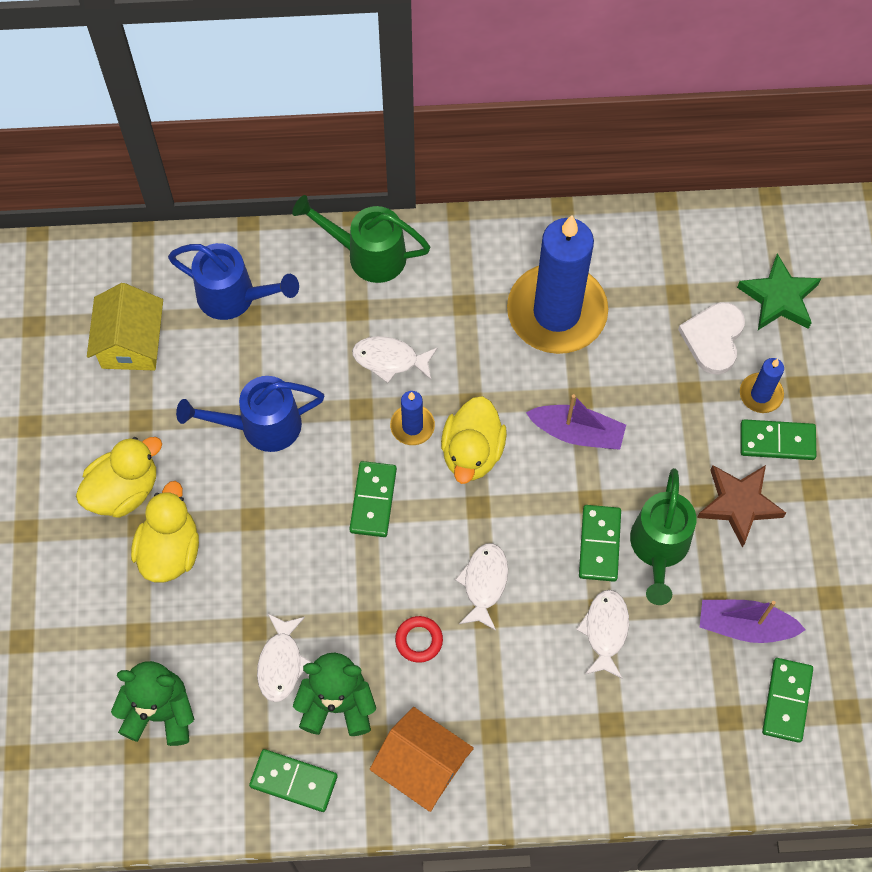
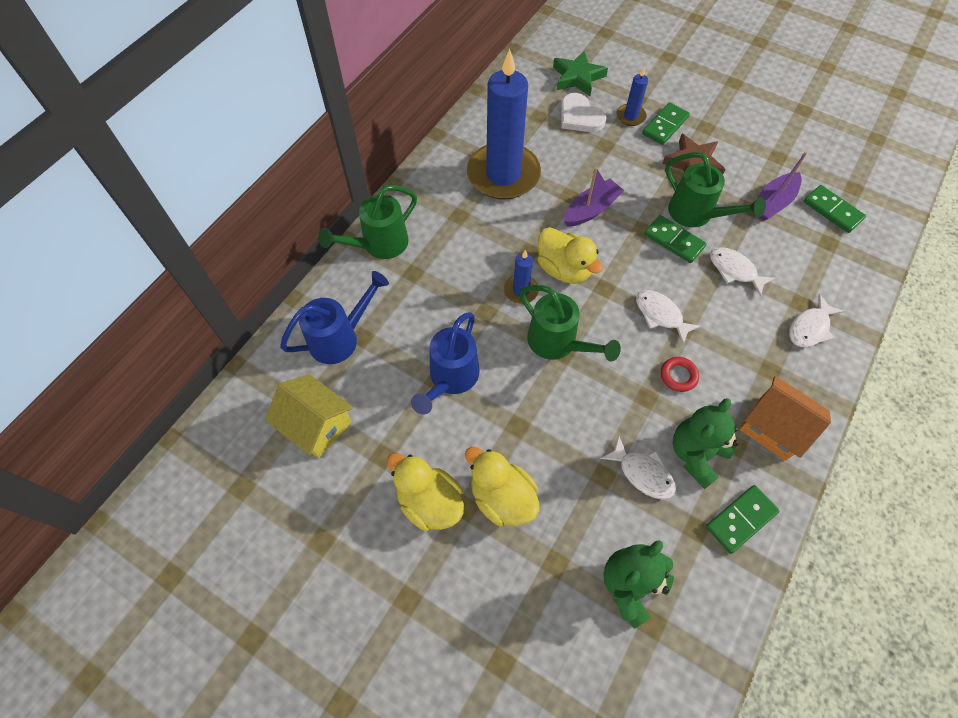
camera: 55 degrees left, 5 degrees down
yellow duck [76,437,162,518] -> yellow duck turned 45 degrees counterclockwise [387,453,464,531]
green domino [349,461,397,537] -> green watering can [519,285,621,361]
white fish [352,336,438,383] -> white fish moved to [789,294,844,347]
orange house [370,707,474,812] -> orange house turned 60 degrees clockwise [739,376,831,461]

